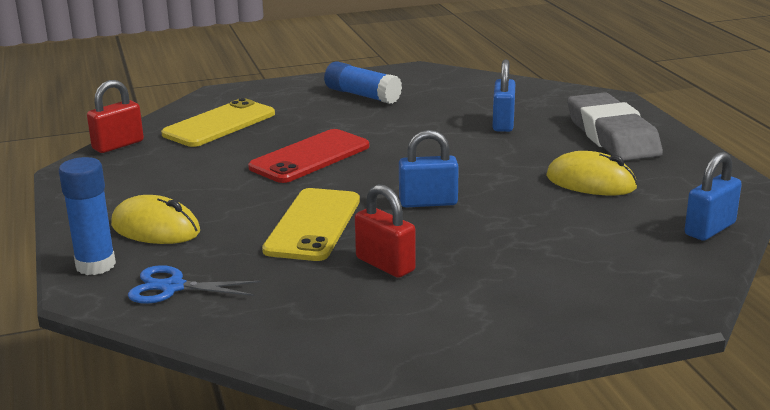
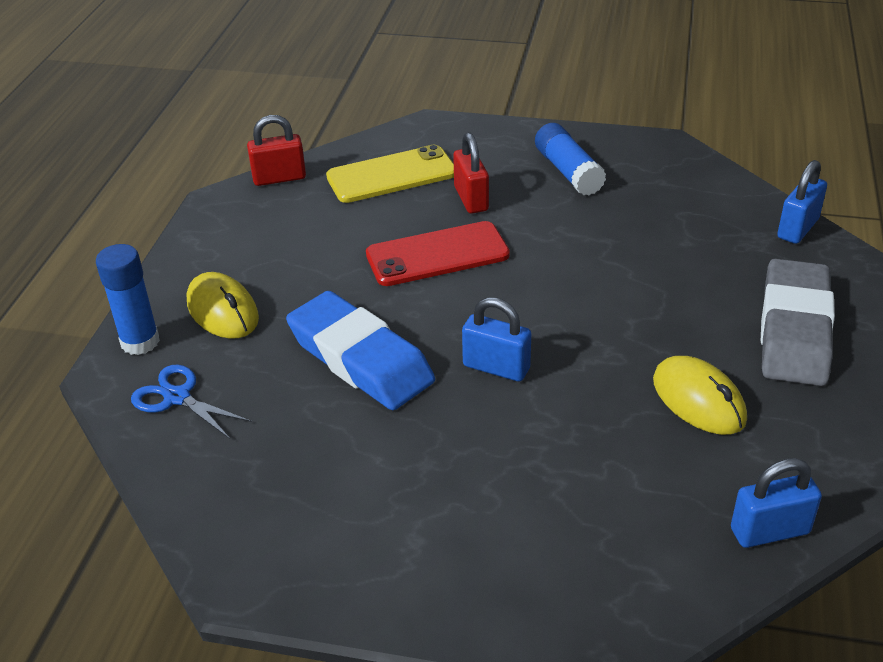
camera: 30 degrees right, 15 degrees up
yellow phone [262,188,360,261] -> blue eraser [286,291,435,410]
red padlock [355,184,416,278] -> red padlock moved to [453,132,489,214]
blue padlock [492,59,515,132] -> blue padlock moved to [777,160,827,244]

